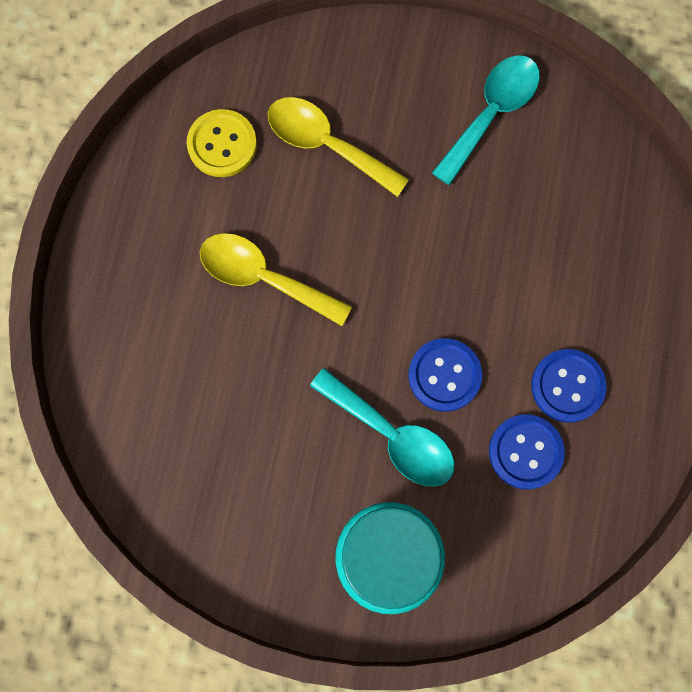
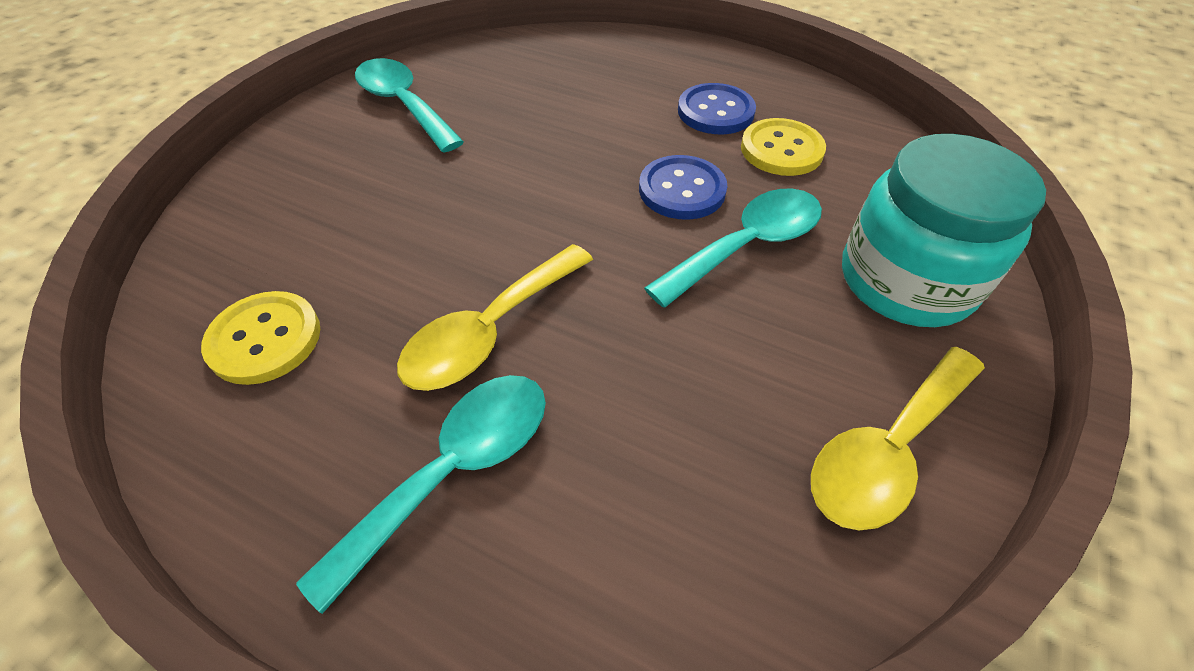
camera: 75 degrees left, 25 degrees down
yellow spoon [268,97,409,197] -> yellow spoon moved to [811,347,985,530]
blue button [489,414,565,490] -> yellow button [741,118,826,176]
none -> turquoise spoon [296,375,546,614]

